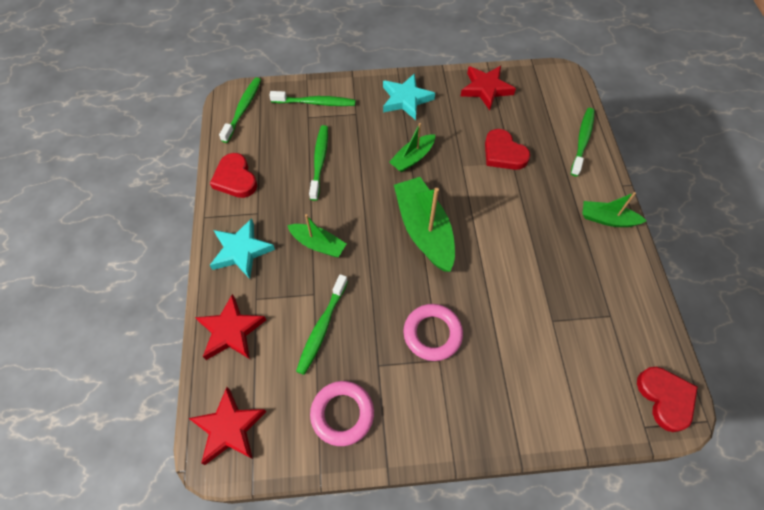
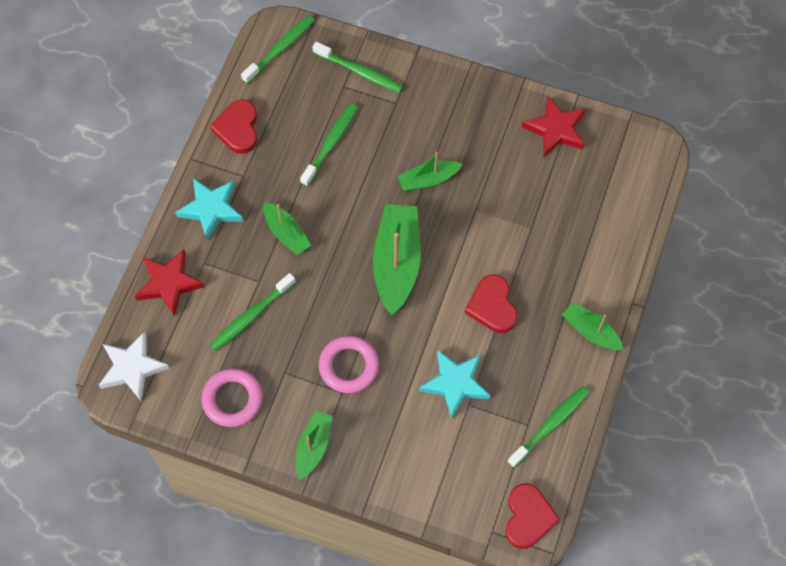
camera: 25 degrees right, 5 degrees up
red star [188,387,266,465] -> white star [99,331,169,401]
turquoise star [383,73,435,120] -> turquoise star moved to [419,350,490,419]
red heart [485,129,530,170] -> red heart moved to [465,275,517,333]
green toothbrush [571,108,595,176] -> green toothbrush moved to [507,386,589,468]
none -> green boat [296,411,333,480]

